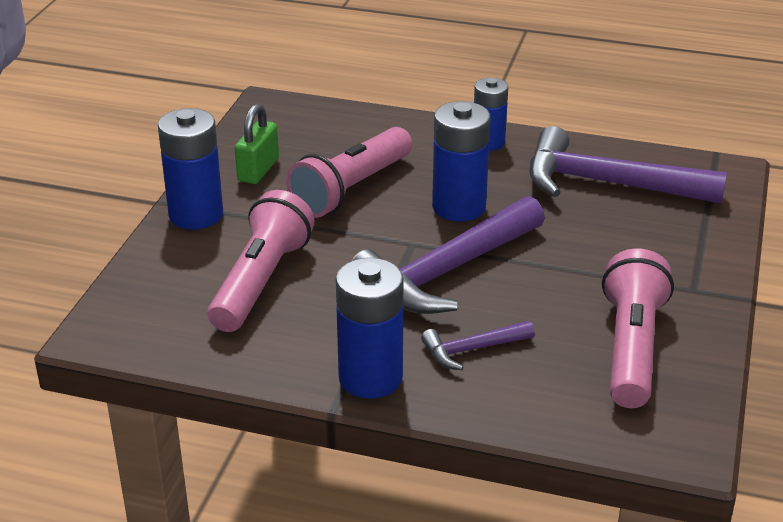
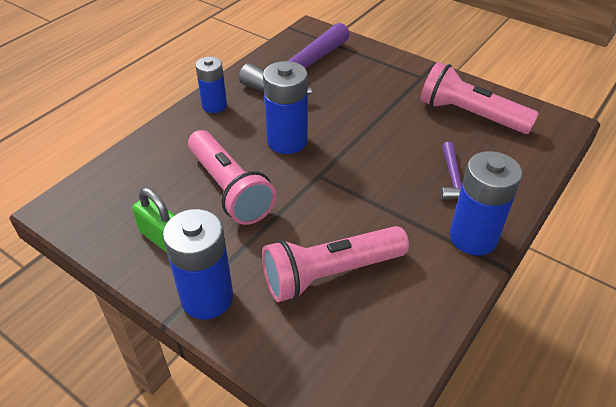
camera: 70 degrees left, 10 degrees up
pink flashlight [207,190,315,332] -> pink flashlight turned 60 degrees counterclockwise [262,226,409,302]
purple hammer [352,196,545,314] -> none

